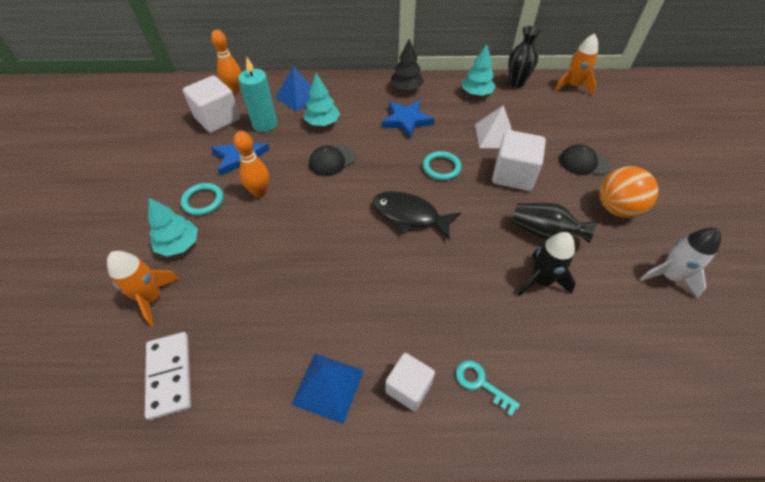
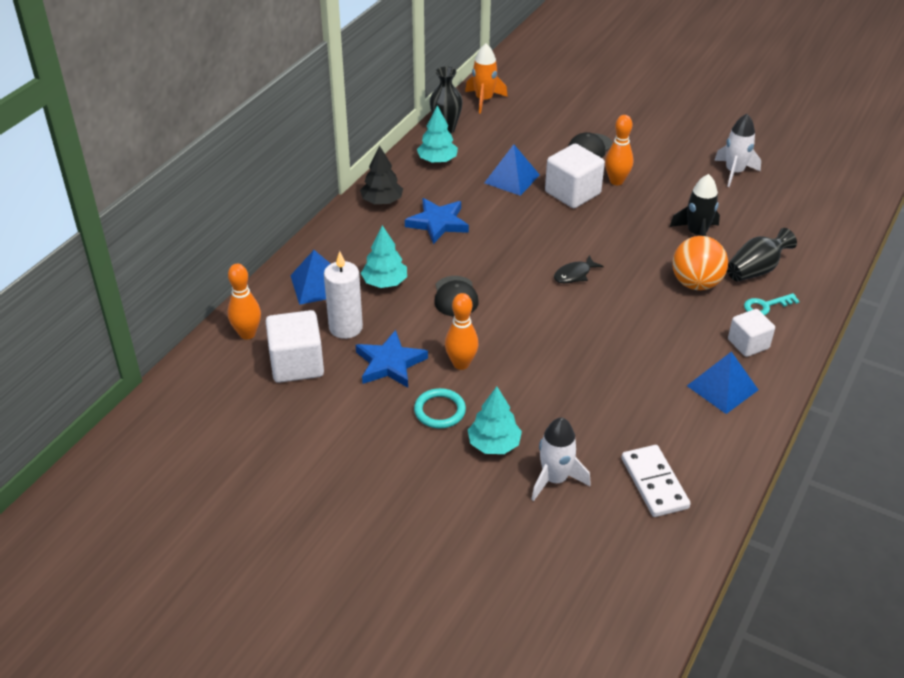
camera: 60 degrees left, 10 degrees down
orange rocket [107,251,180,326] -> white rocket [531,417,591,501]
white domino [145,332,191,420] -> white domino turned 60 degrees clockwise [621,445,691,517]
turquoise candle [238,57,277,132] -> white candle [324,251,363,339]
black fish [373,191,461,240] -> black fish [554,255,604,283], size x0.58
turquoise ring [423,151,462,180] -> none
white pyramid [475,105,512,148] -> blue pyramid [484,144,540,196]
black vase [512,203,597,243] -> black vase moved to [727,228,797,281]
orange ball [599,166,658,218] -> orange ball moved to [672,236,728,290]
none -> orange bowling pin [605,115,633,185]

